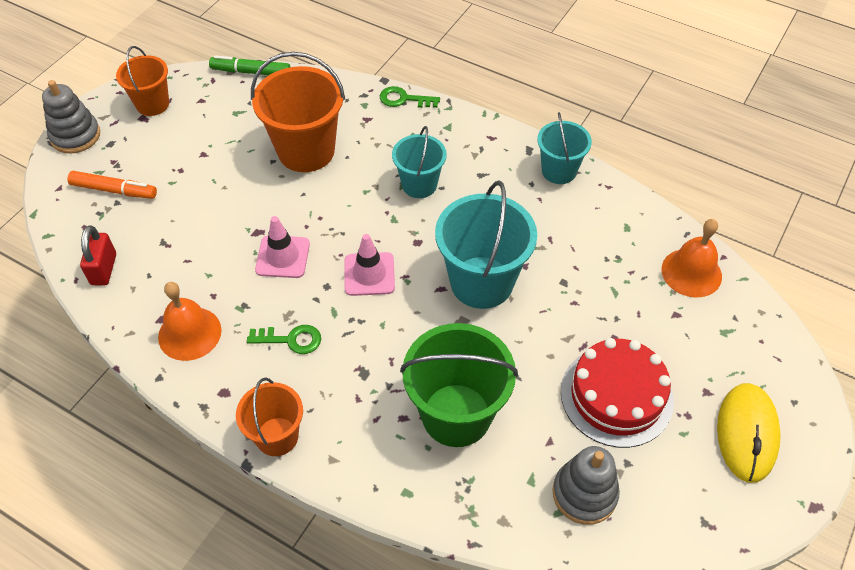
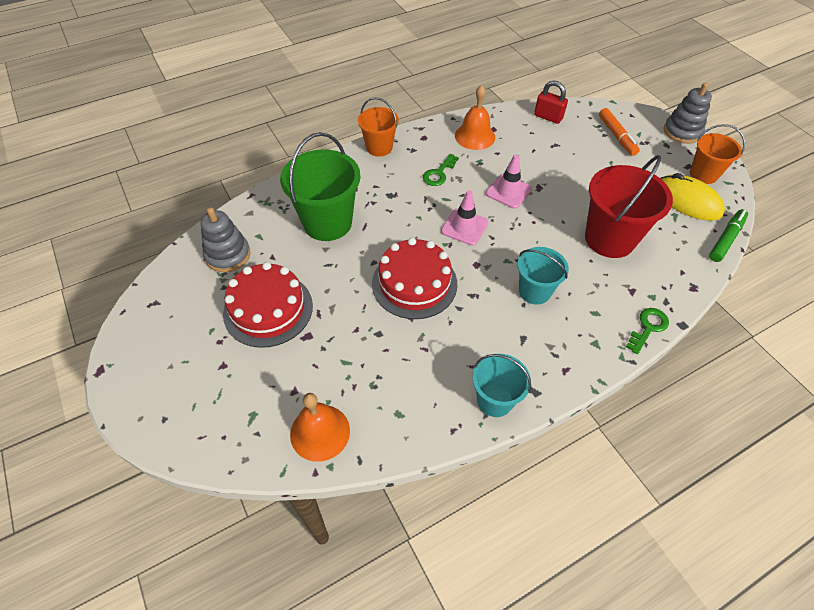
camera: 120 degrees right, 0 degrees up
orange marker [67,171,157,199] -> orange marker turned 60 degrees counterclockwise [599,108,640,156]
orange bucket [251,52,345,172] -> red bucket [585,155,673,258]
turquoise bucket [435,180,537,309] -> red cake [372,238,457,319]
yellow mouse [717,383,781,483] -> yellow mouse moved to [660,173,725,221]

